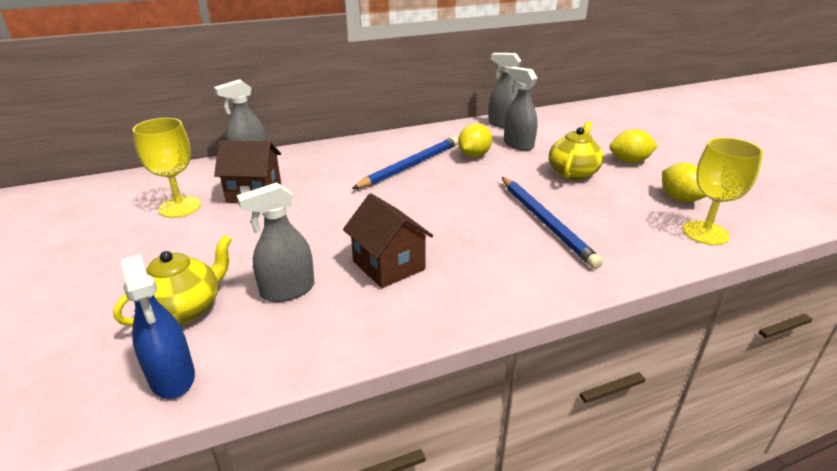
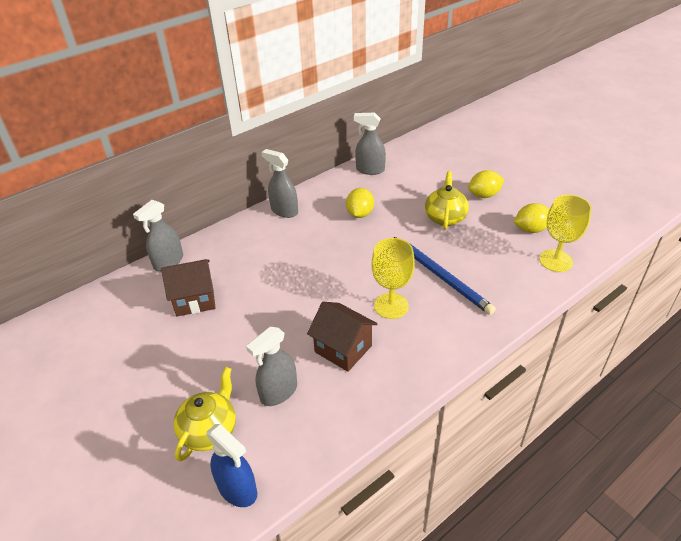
camera: 15 degrees left, 10 degrees up
yellow goblet [132,118,201,218] -> yellow goblet moved to [372,238,415,319]
blue pencil [352,137,458,189] -> none
grey spray bottle [504,67,538,151] -> grey spray bottle moved to [261,149,298,218]
yellow lemon [662,163,706,202] -> yellow lemon turned 60 degrees counterclockwise [514,203,550,233]

